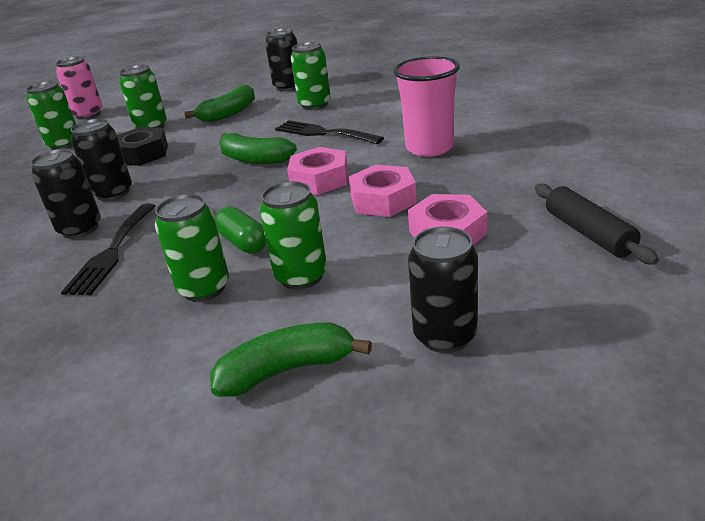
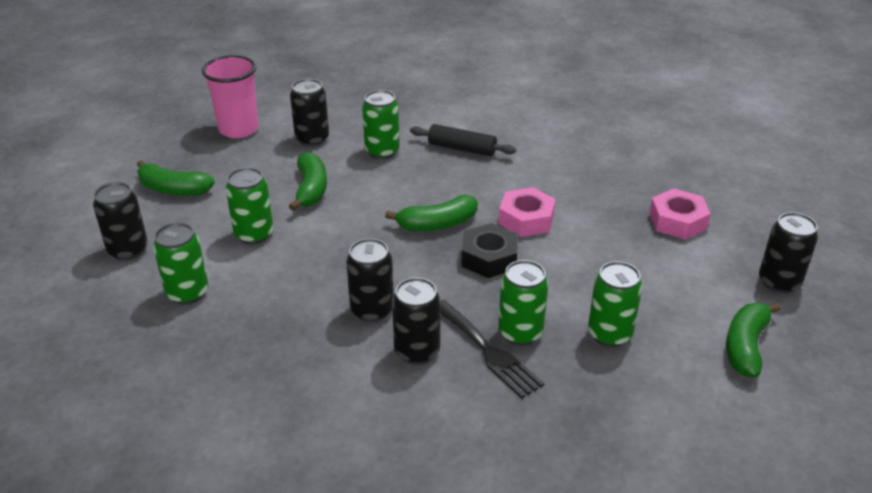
camera: 50 degrees left, 5 degrees up
pink can [56,56,103,120] -> black can [93,182,148,261]
black nut [117,127,168,166] -> black nut moved to [462,223,518,278]
green capsule [215,207,266,253] -> none
green can [260,181,327,290] -> green can moved to [498,260,549,346]
black fork [275,120,384,144] -> none
pink nut [349,165,417,217] -> none
pink cup [393,56,460,157] -> pink cup moved to [202,55,259,138]
black rolling pin [535,184,659,265] -> black rolling pin moved to [410,124,516,157]
none -> green banana [137,160,215,196]

